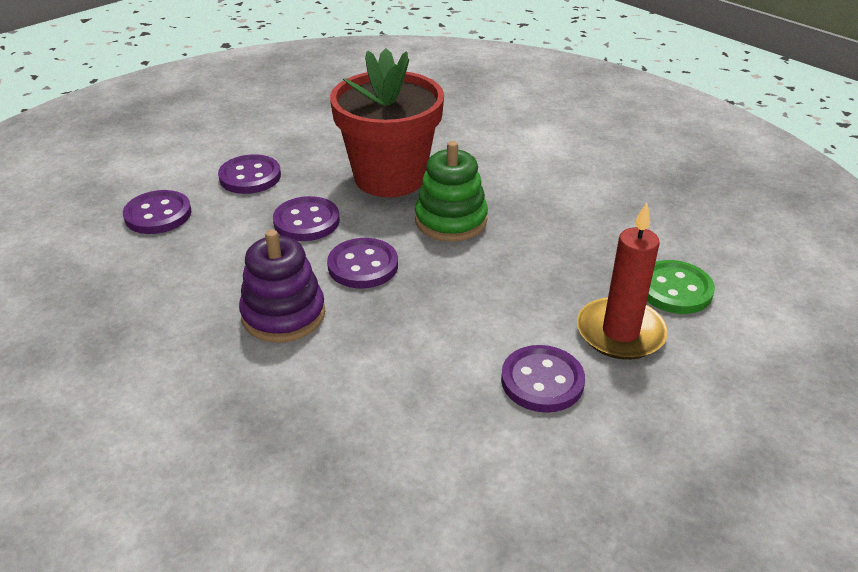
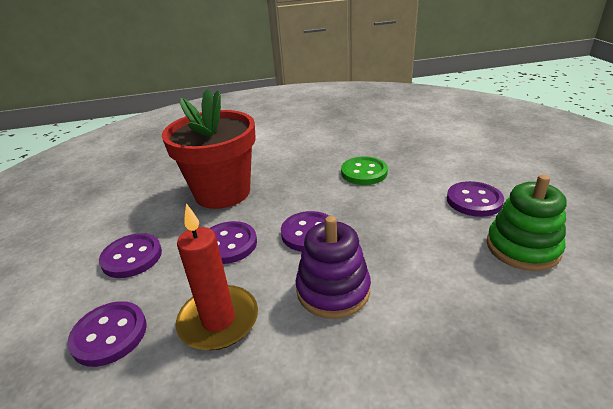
camera: 55 degrees left, 5 degrees down
green stacking toy [415,141,488,242] -> green stacking toy moved to [487,175,567,271]
red candle [577,202,668,360] -> red candle moved to [176,203,258,350]
green button [647,260,715,314] -> green button moved to [341,157,388,185]

